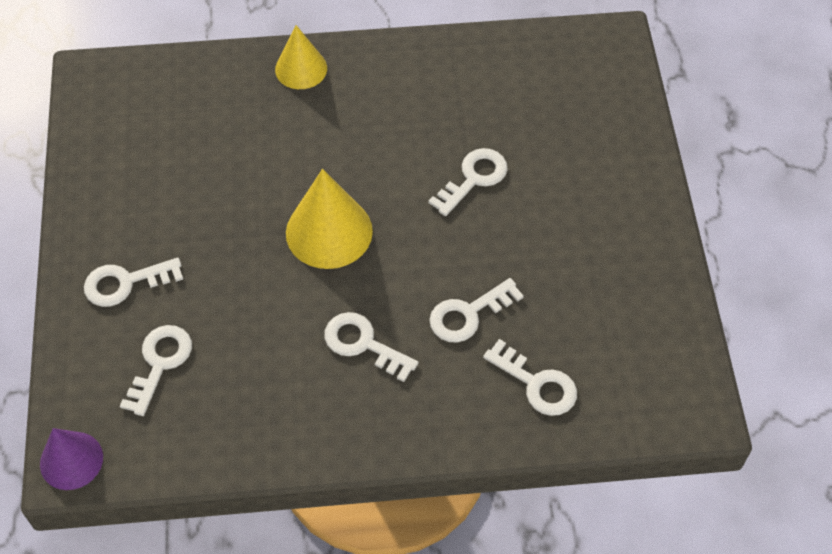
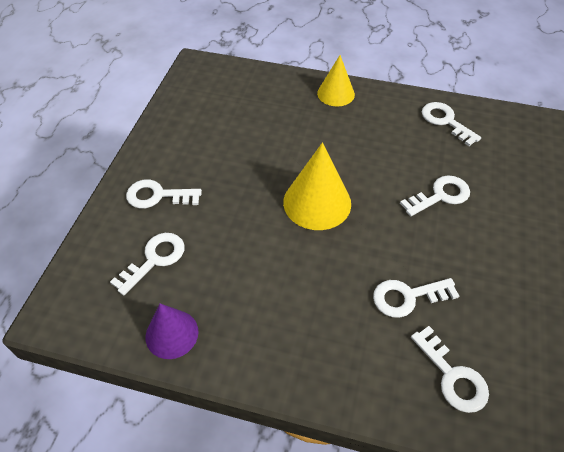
camera: 20 degrees right, 5 degrees down
purple cone [40,428,103,490] -> purple cone moved to [145,303,199,359]
white key [324,312,418,382] -> white key moved to [422,102,481,146]

